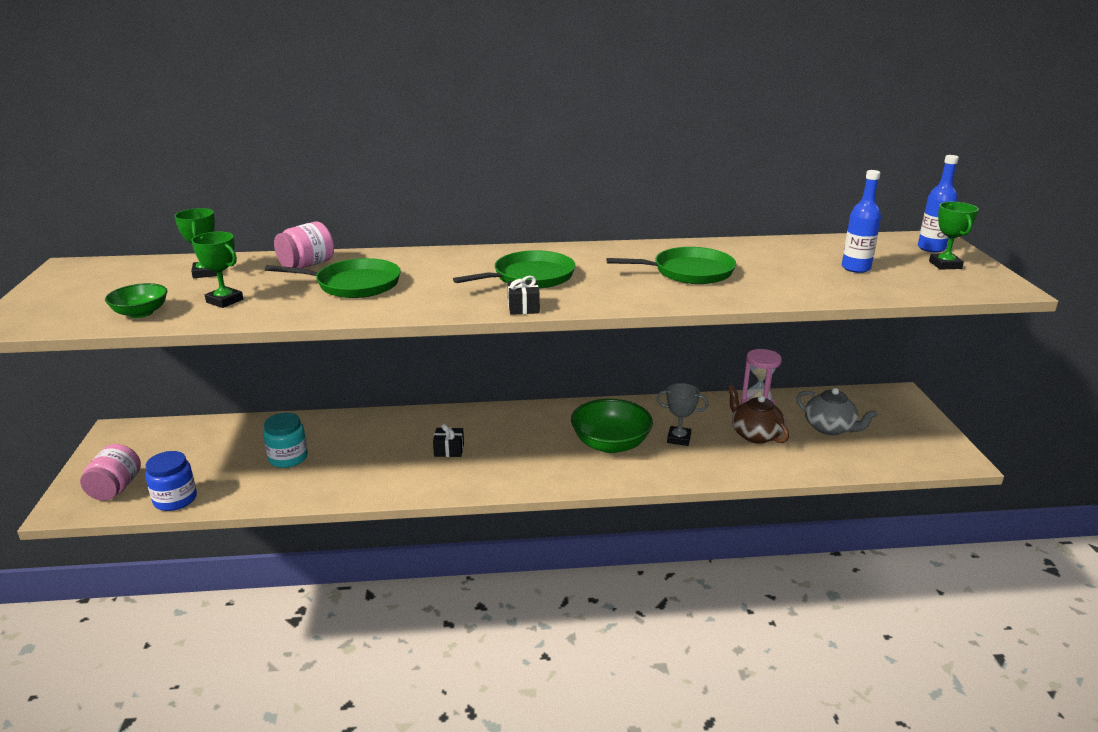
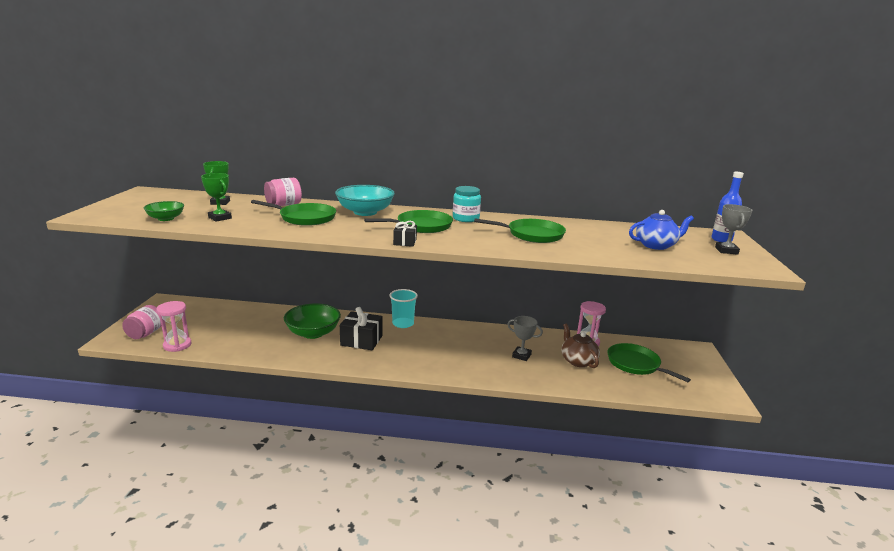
camera: 10 degrees right, 5 degrees down
blue jar [145,451,197,511] -> pink hourglass [156,301,191,352]
turquoise jar [263,413,308,468] -> turquoise jar moved to [453,186,481,222]
black gift [433,424,464,457] -> black gift [340,307,382,350], size x1.82
green bowl [571,399,653,453] -> green bowl moved to [284,303,341,339]
grey teapot [796,388,878,435] -> green pan [608,343,691,382]
blue bottle [842,170,881,273] -> blue teapot [629,210,694,250]
green trophy [929,202,979,270] -> grey trophy [715,204,753,255]
none -> turquoise bowl [335,185,395,216]
none -> turquoise cup [389,289,418,328]

